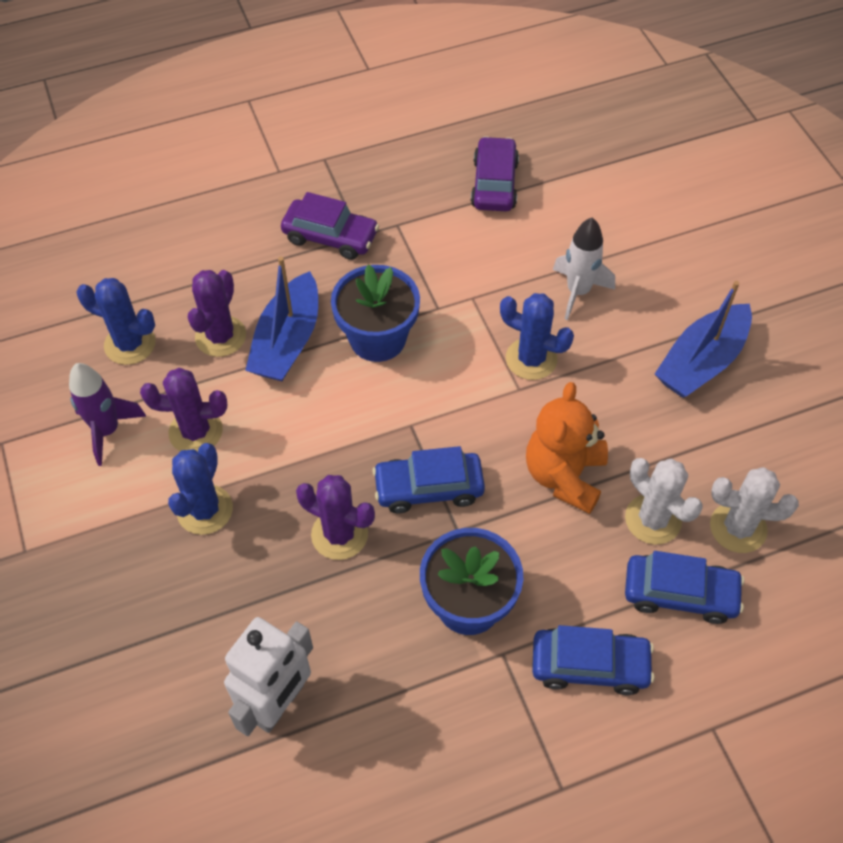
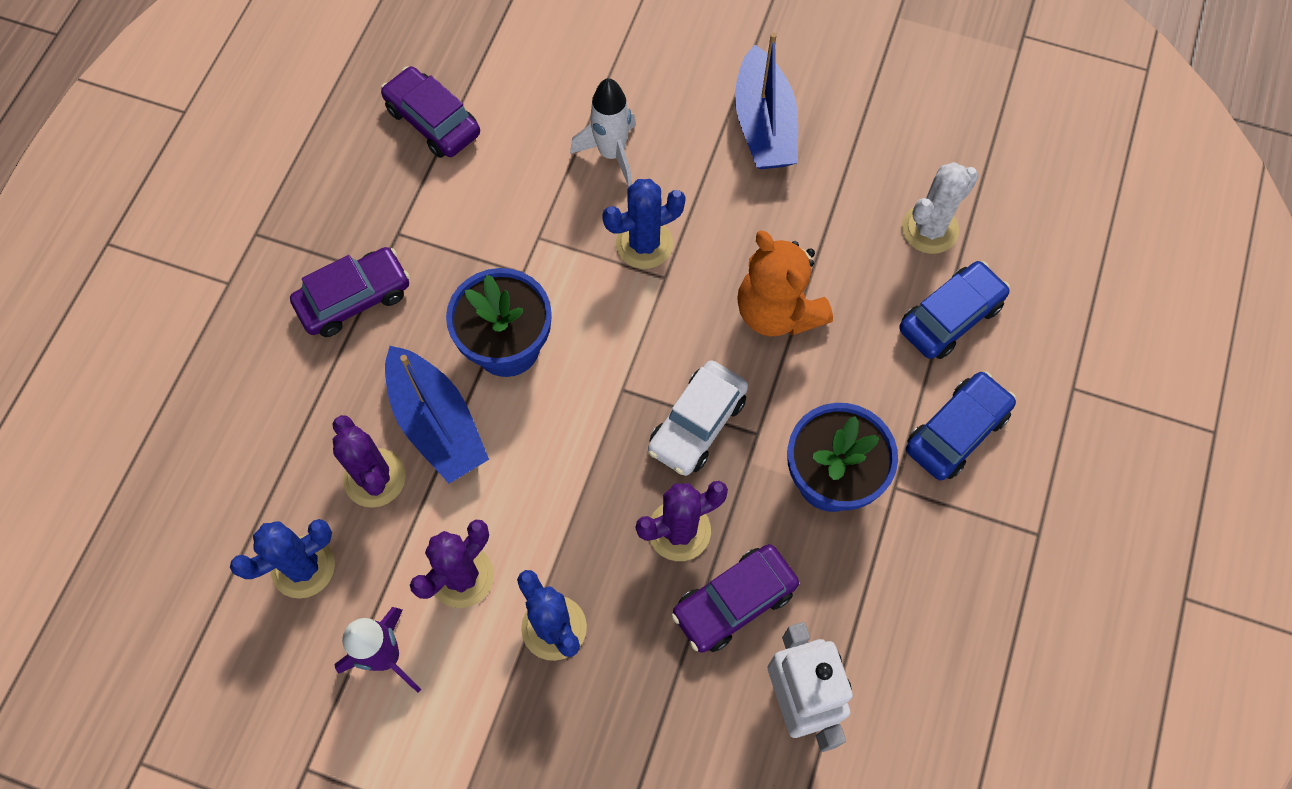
camera: 50 degrees left, 10 degrees up
blue car [372,446,485,513] -> white car [648,360,748,476]
white cactus [625,458,703,544] -> none
none -> purple car [671,544,799,653]

